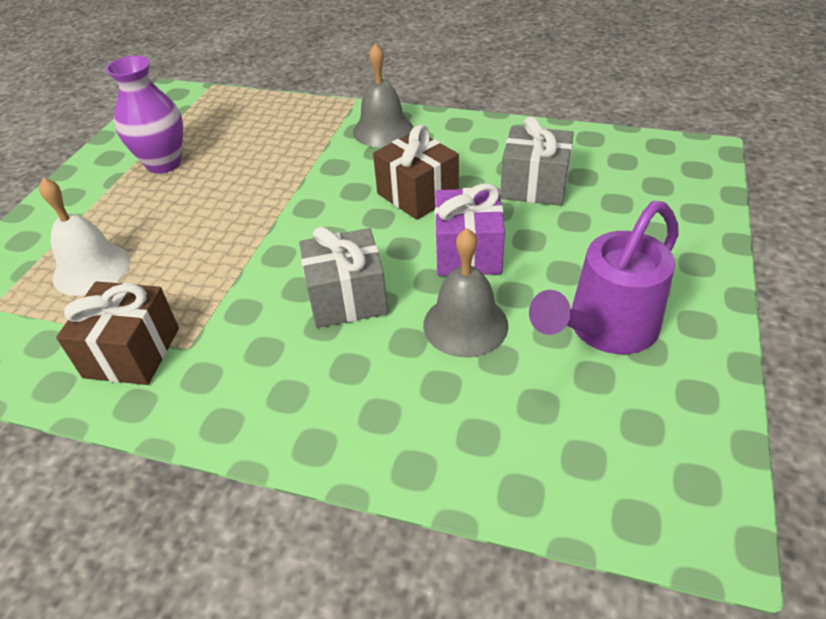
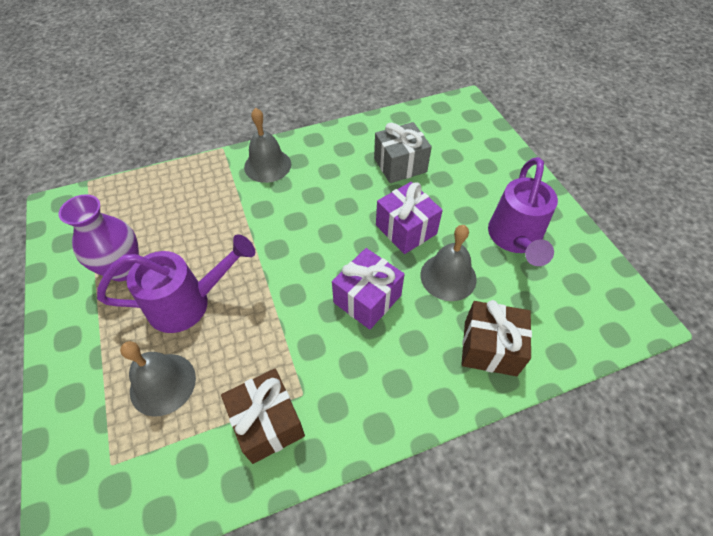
camera: 40 degrees left, 10 degrees up
white bell [39,178,130,296] -> grey bell [120,341,196,417]
grey gift [299,226,388,328] -> purple gift [332,248,405,330]
brown gift [373,125,459,220] -> brown gift moved to [461,300,532,376]
none -> purple watering can [97,234,255,333]

